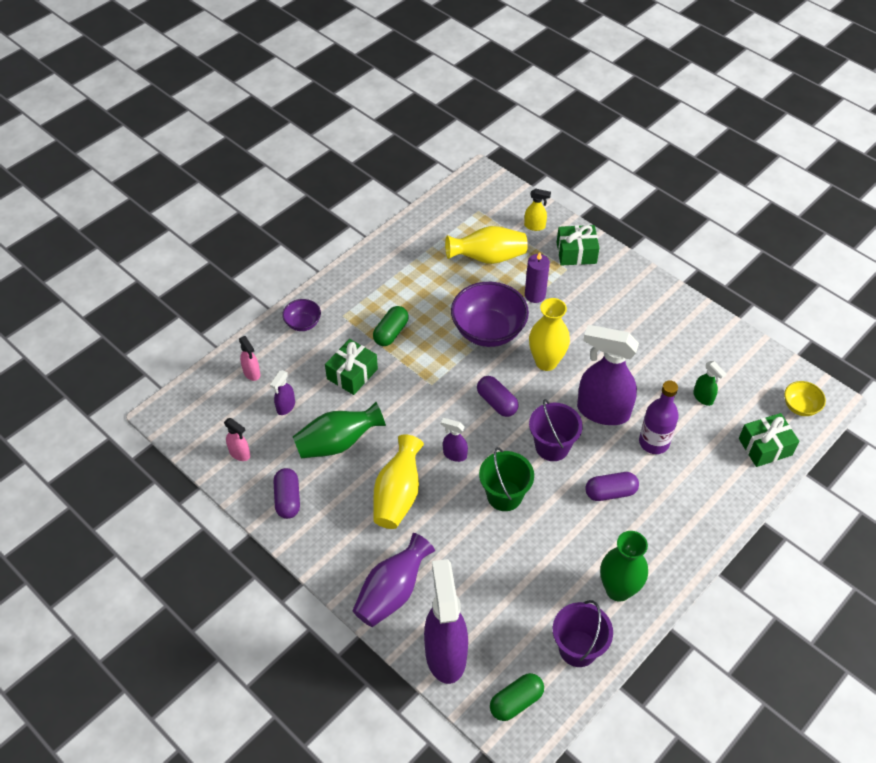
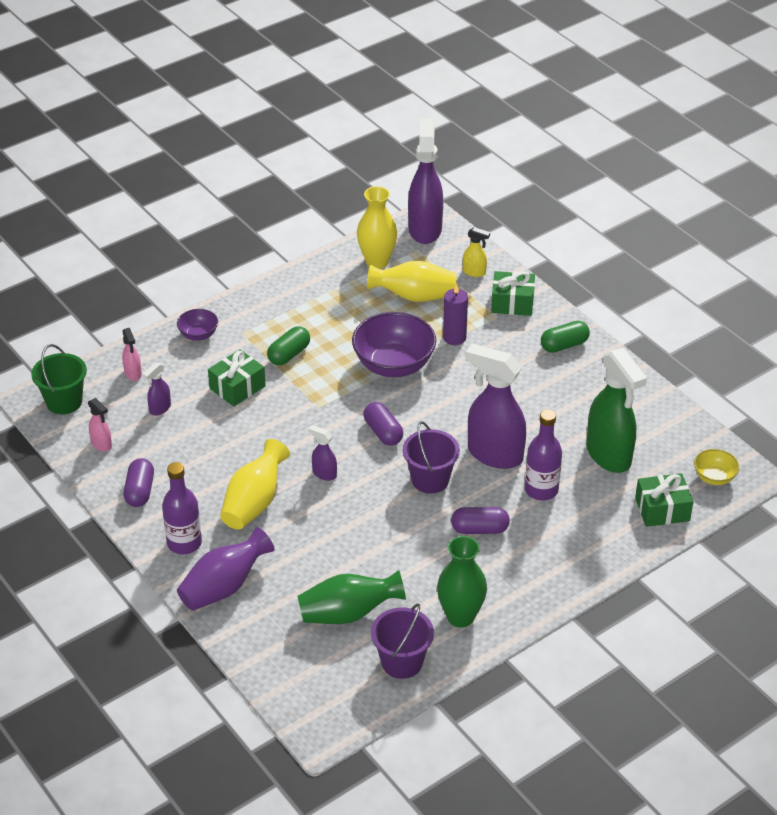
camera: 10 degrees right, 10 degrees down
green vase [293,402,386,458] -> green vase moved to [297,570,406,624]
purple spray bottle [424,559,468,684] -> purple spray bottle moved to [408,118,443,244]
green bucket [479,447,534,511] -> green bucket moved to [31,344,87,414]
green capsule [490,673,544,721] -> green capsule moved to [541,321,590,353]
yellow vase [529,298,570,371] -> yellow vase moved to [357,186,397,269]
green spray bottle [693,361,727,406] -> green spray bottle [586,348,647,473], size x2.23
none -> purple bottle [162,462,202,554]

